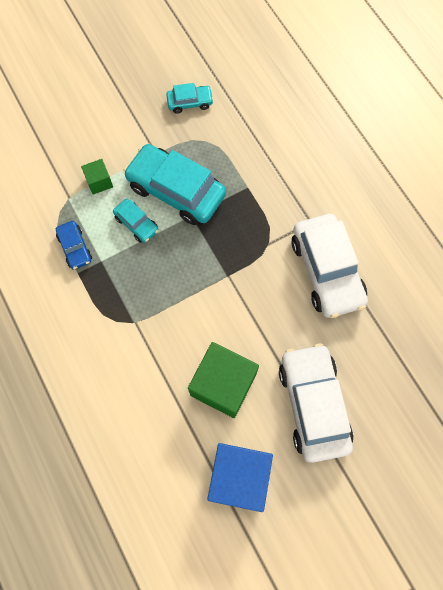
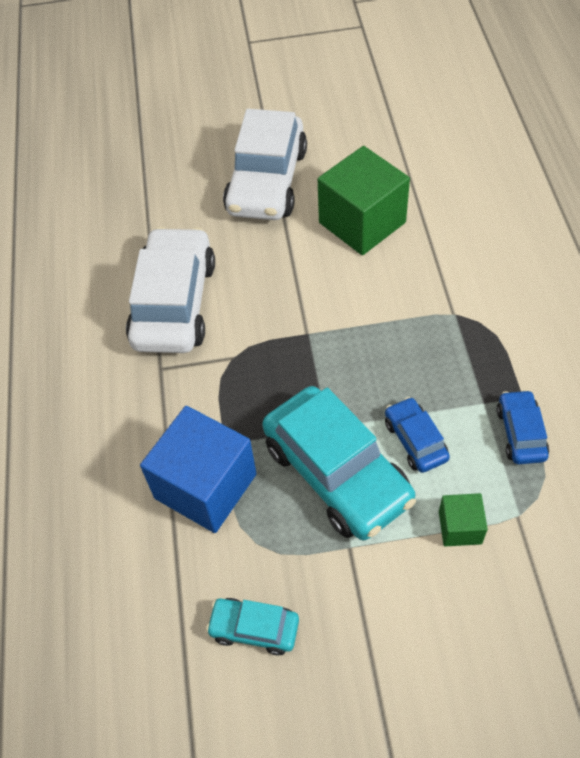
camera: 155 degrees left, 15 degrees down
turquoise car [113,199,159,243] -> blue car [385,397,450,473]
blue cube [207,443,273,512] -> blue cube moved to [140,406,257,533]

